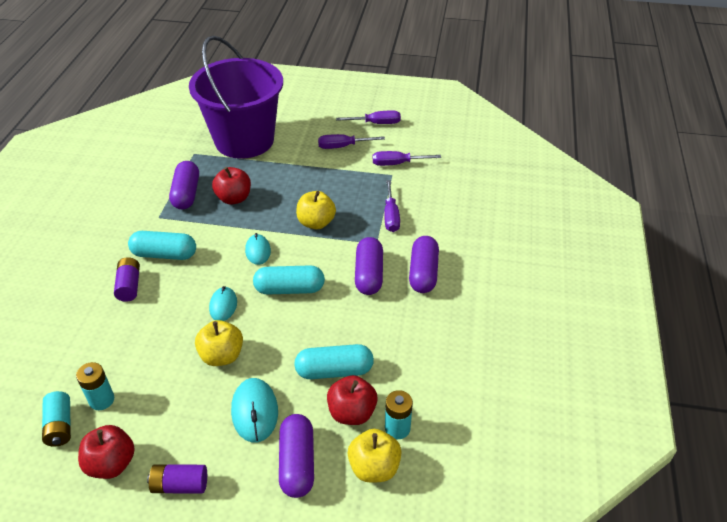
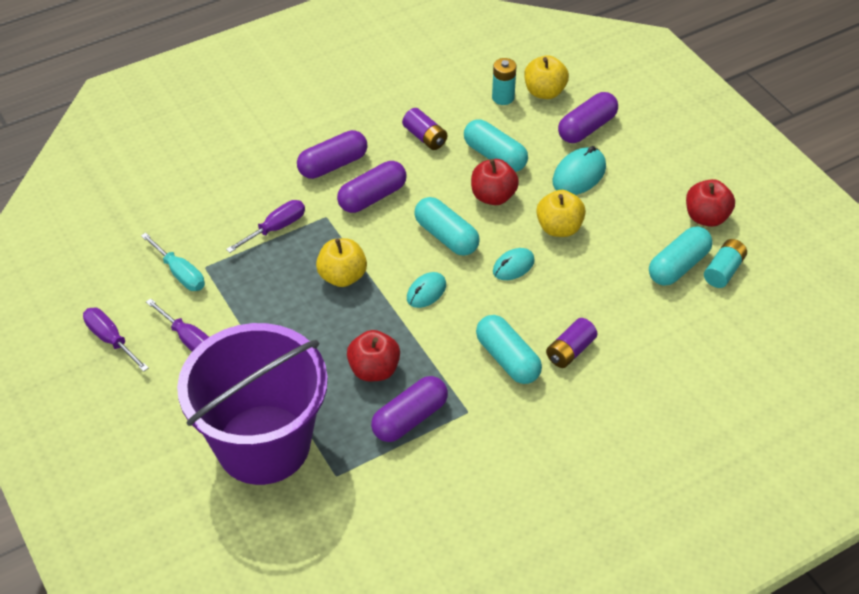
camera: 130 degrees left, 5 degrees up
turquoise battery [76,362,114,410] -> turquoise capsule [649,226,713,286]
purple battery [147,465,207,493] -> purple battery moved to [402,108,447,150]
red apple [327,375,378,425] -> red apple moved to [471,159,519,205]
purple screwdriver [373,151,441,166] -> turquoise screwdriver [141,233,205,291]

